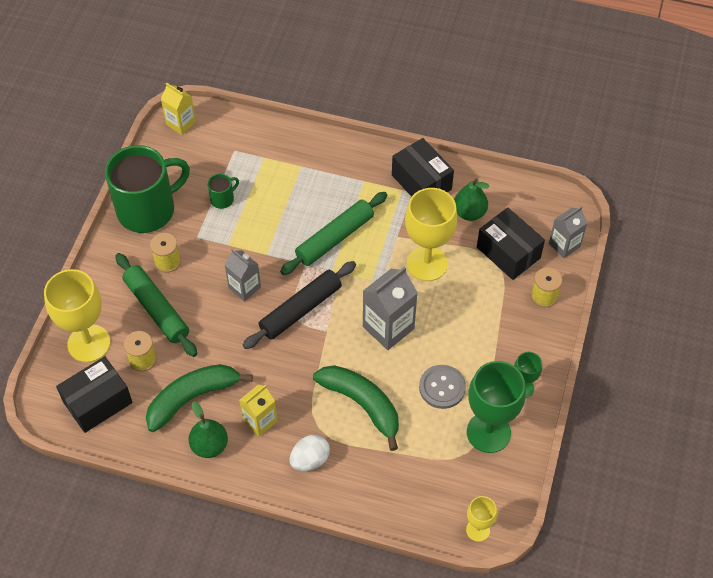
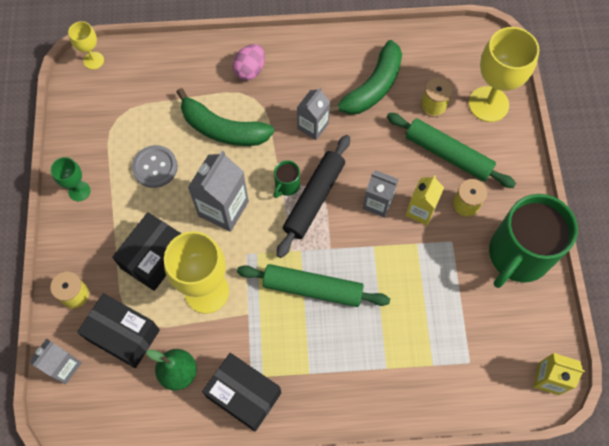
camera: 160 degrees right, 10 degrees up
black box [56,356,133,433] -> black box moved to [112,212,182,291]
green pear [188,401,228,458] -> none
green mug [208,173,239,209] -> green mug moved to [274,160,300,198]
yellow carton [239,385,277,437] -> yellow carton moved to [405,176,444,225]
green rolling pin [280,192,387,275] -> green rolling pin turned 75 degrees clockwise [237,264,390,307]
white egg [289,435,330,471] -> pink egg [233,44,265,80]
green goblet [467,361,526,453] -> none
none -> grey carton [297,87,330,140]

